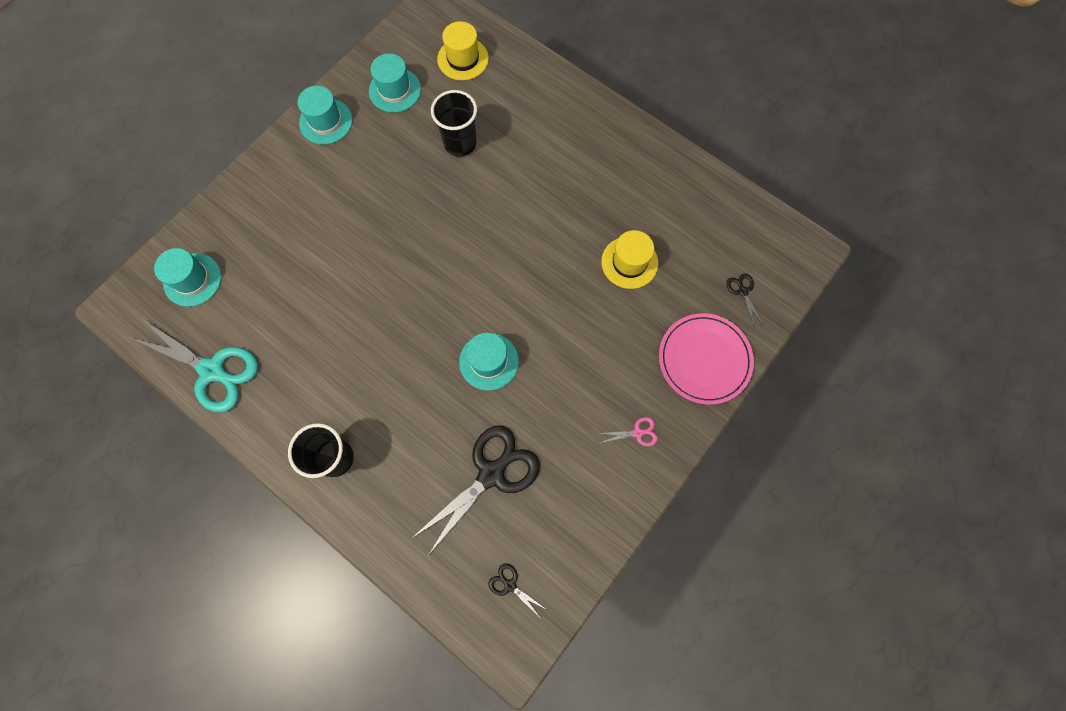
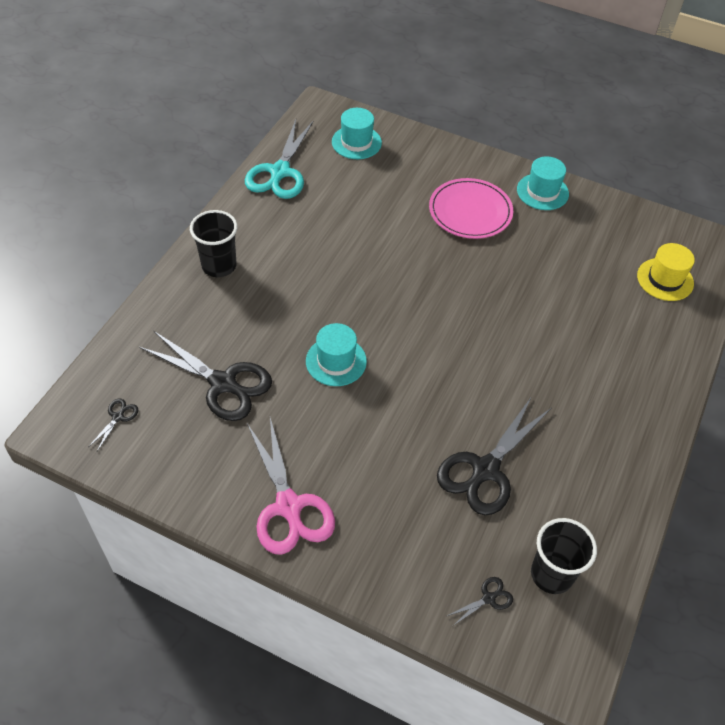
camera: 75 degrees right, 20 degrees down
turquoise hat [369,53,421,113] -> none
black cup [431,90,477,157] -> black cup moved to [531,518,597,594]
pink scissors [597,417,658,446] -> pink scissors [247,418,335,555], size x2.36
yellow hat [601,230,658,289] -> black scissors [437,396,551,515]
pink plate [659,313,754,405] -> pink plate moved to [429,178,513,239]

